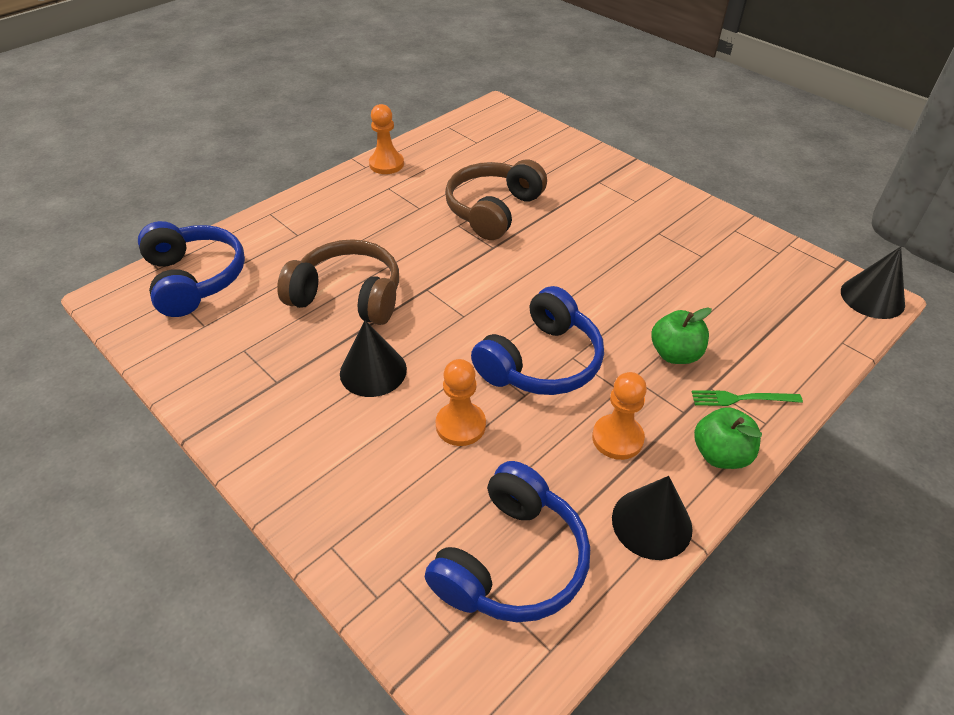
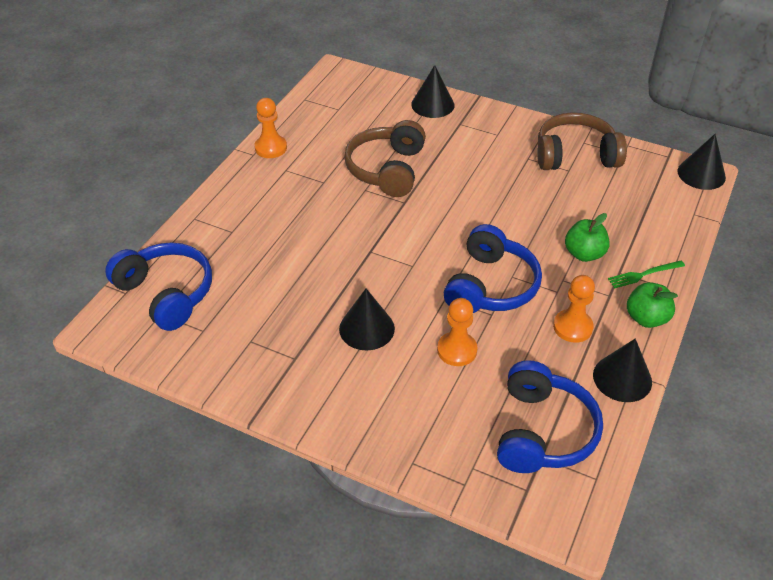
camera: 20 degrees left, 0 degrees up
brown headphones [277,239,399,325] -> brown headphones moved to [537,112,627,170]
none -> black cone [411,65,455,118]

